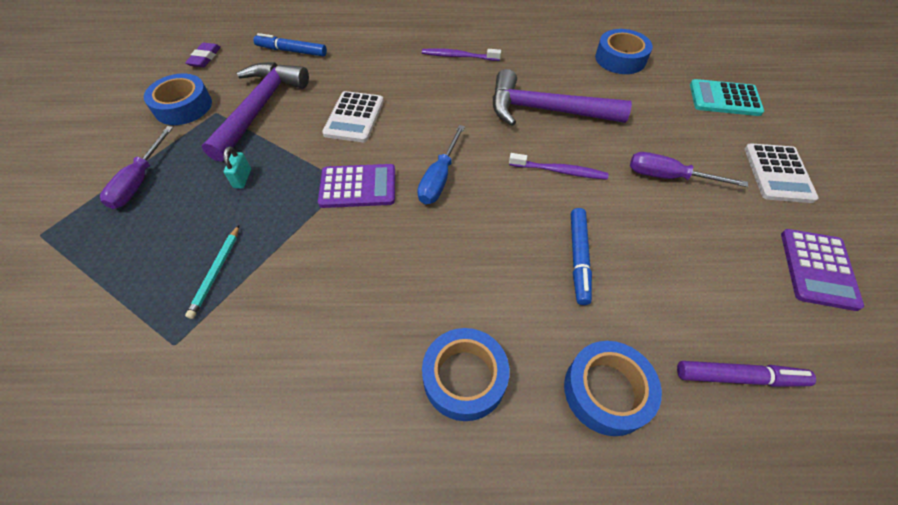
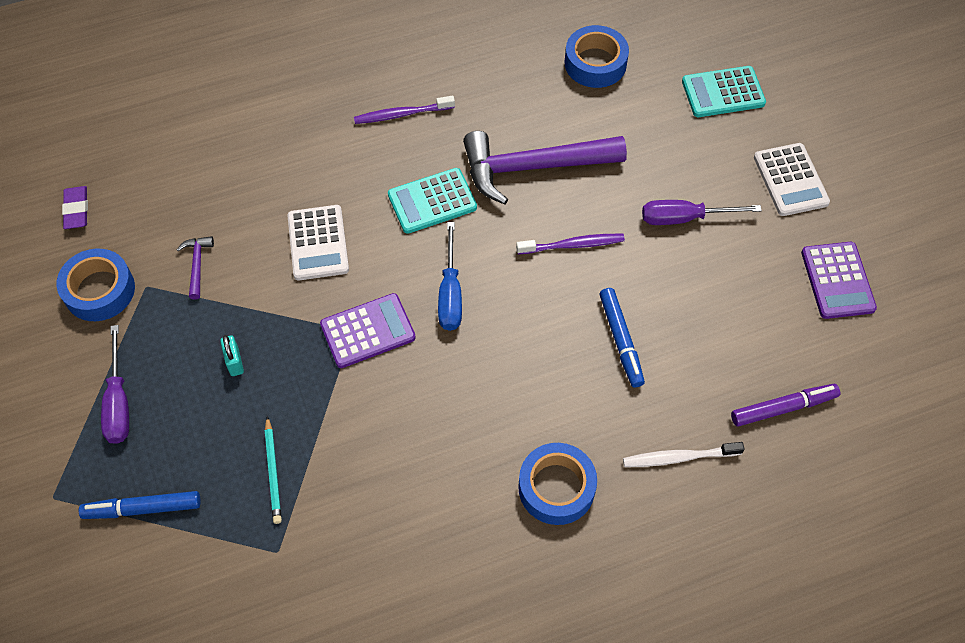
camera: 20 degrees left, 5 degrees up
purple hammer [202,62,309,162] -> purple hammer [176,236,214,299], size x0.41
blue marker [253,33,327,57] -> blue marker moved to [79,491,201,519]
blue tape [564,341,662,436] -> white toothbrush [623,442,745,467]
none -> turquoise calculator [388,168,477,234]

